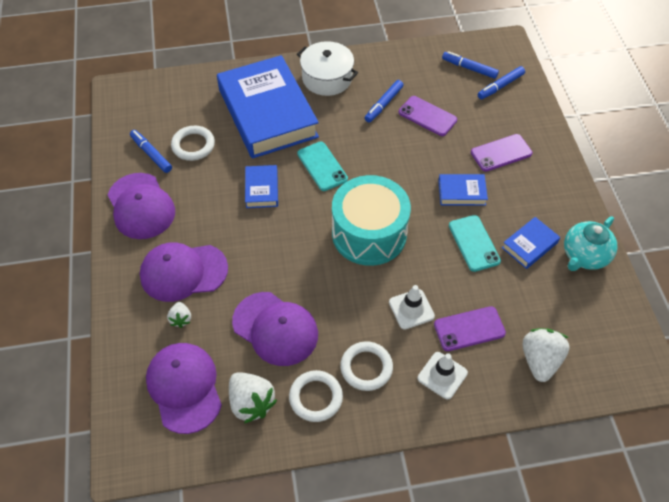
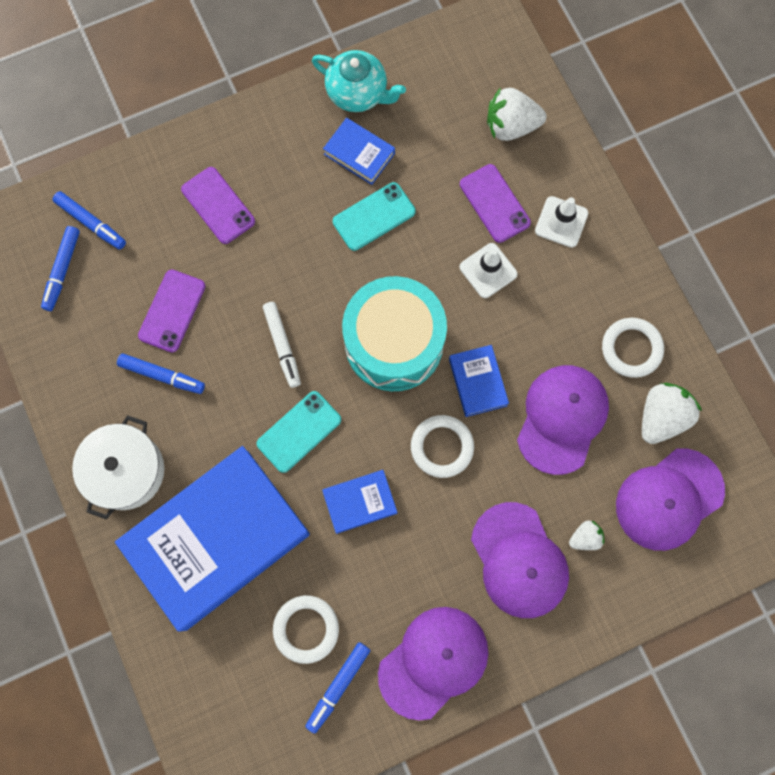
camera: 105 degrees left, 20 degrees up
white ring [340,341,393,391] -> white ring moved to [411,415,474,478]
blue book [438,174,488,206] -> blue book moved to [449,345,509,417]
none -> white marker [263,302,301,388]

